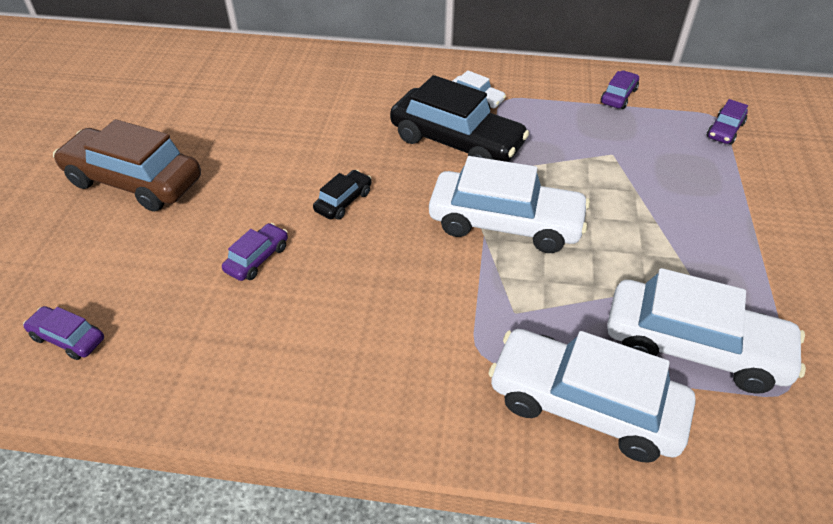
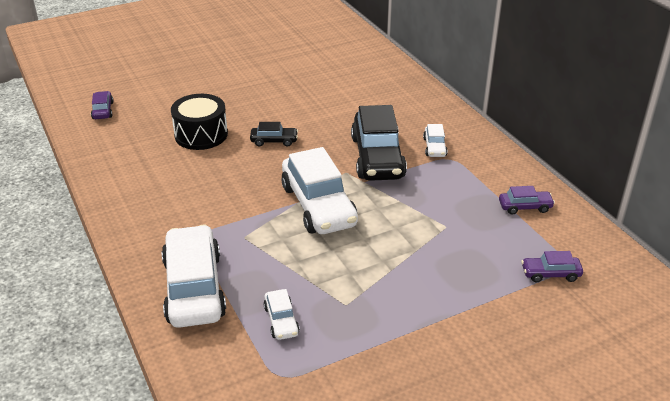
camera: 55 degrees right, 10 degrees down
brown car [53,119,201,211] -> none
purple car [222,223,288,281] -> black drum [171,94,228,150]
white car [607,268,806,394] -> white car [263,289,300,340], size x0.46

